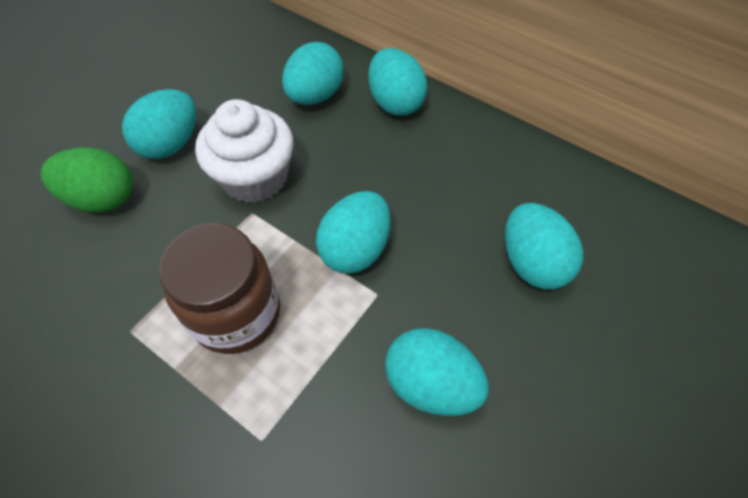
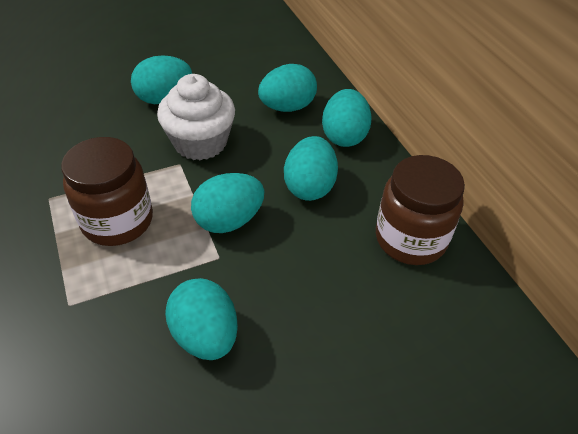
camera: 30 degrees right, 10 degrees down
green egg [41,147,133,212] -> none
turquoise egg [505,203,583,289] -> turquoise egg moved to [284,136,338,201]
none -> brown jar [376,155,465,265]

